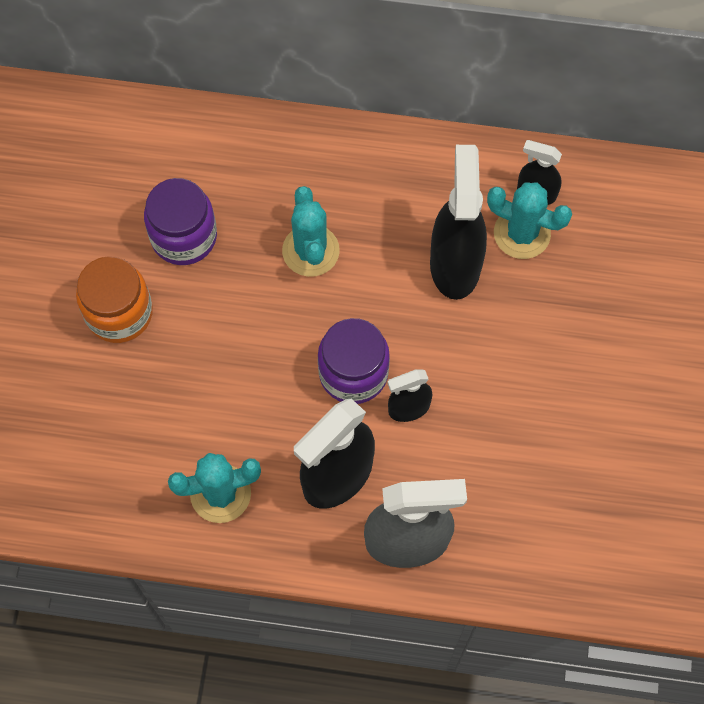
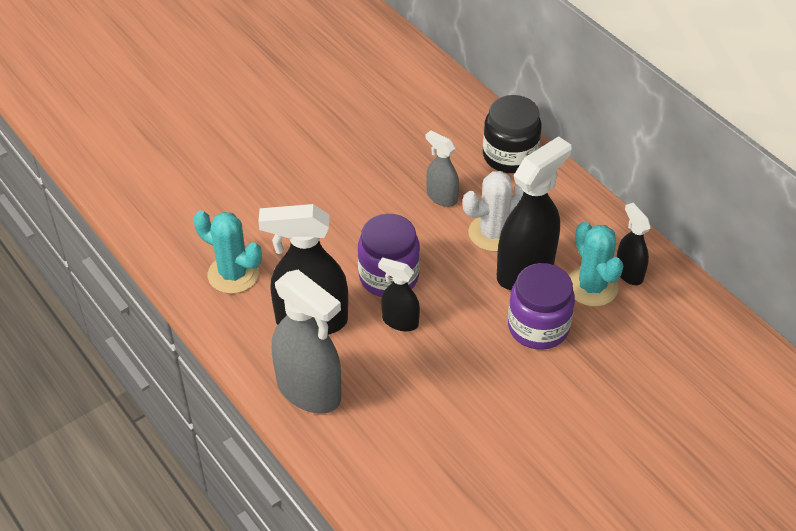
camera: 45 degrees right, 20 degrees down
orange jar [76,256,153,343] -> none
purple jar [144,178,217,265] -> purple jar moved to [508,263,575,350]
turquoise cactus [282,186,340,277] -> grey spray bottle [425,130,459,207]
none -> white cactus [463,171,524,252]
none -> black jar [483,95,542,173]

